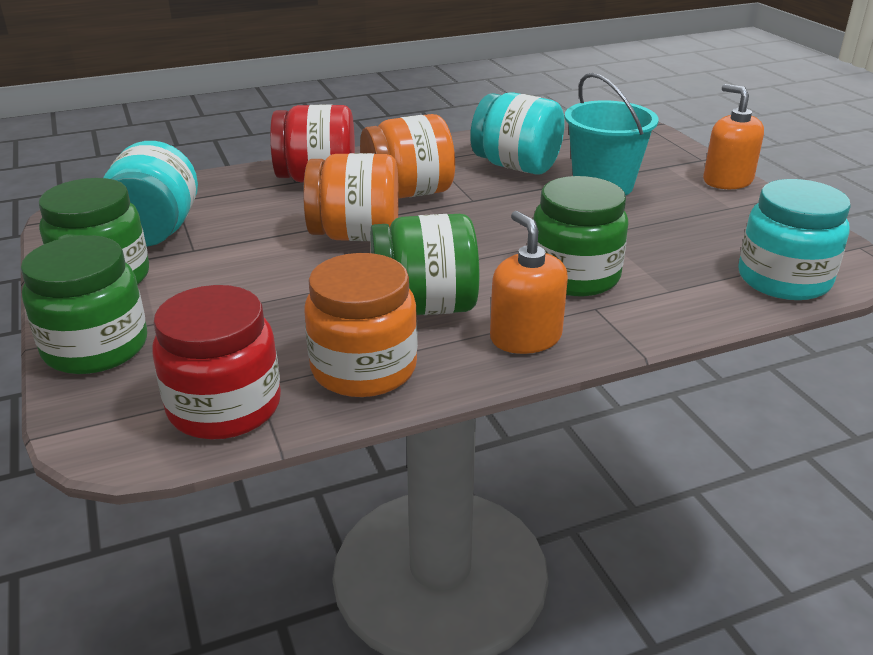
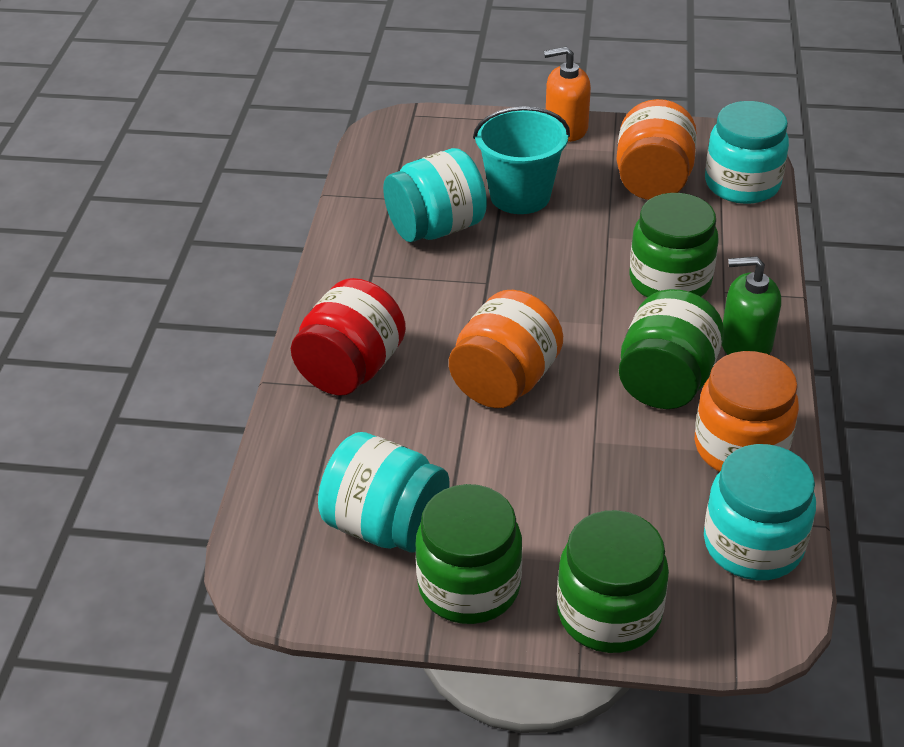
camera: 60 degrees left, 10 degrees up
red jar [152,285,281,439] -> turquoise jar [704,444,816,580]
orange jar [360,114,455,198] -> orange jar moved to [617,99,697,200]
orange soap dispenser [490,211,568,354] -> green soap dispenser [722,256,781,355]

